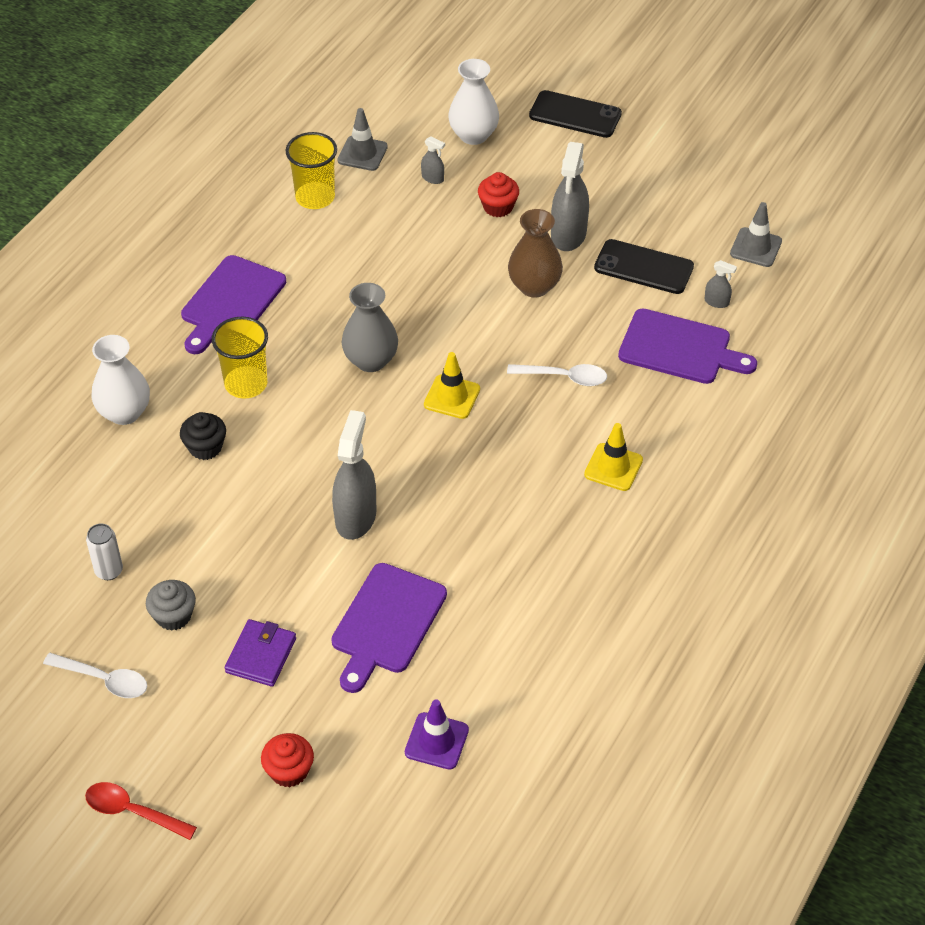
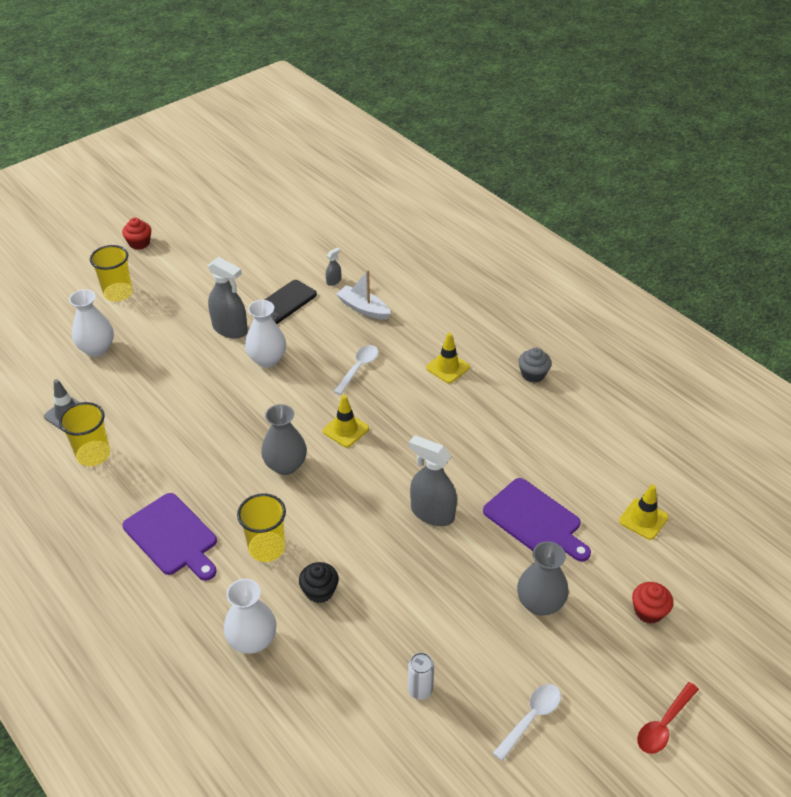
camera: 70 degrees left, 5 degrees down
grey cupcake [146,580,196,631] -> grey cupcake moved to [519,347,551,382]
purple wallet [225,619,296,687] -> grey vase [517,541,569,616]
purple traffic cone [405,700,469,770] -> yellow traffic cone [619,484,668,540]
grey spray bottle [421,136,445,184] -> none
red cupcake [478,172,519,217] -> red cupcake moved to [122,218,151,250]
brown vase [508,209,563,298] -> white vase [245,300,286,367]
black phone [529,90,622,138] -> yellow cup [90,245,133,302]
purple cutting board [618,308,757,384] -> white boat [336,270,391,320]
grey traffic cone [730,202,782,267] -> none

